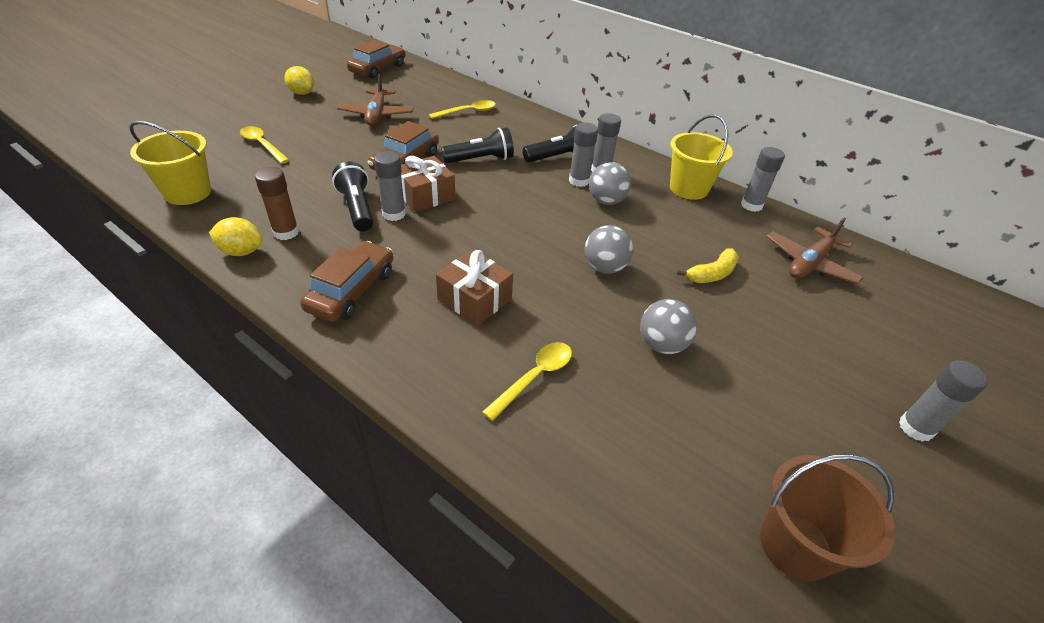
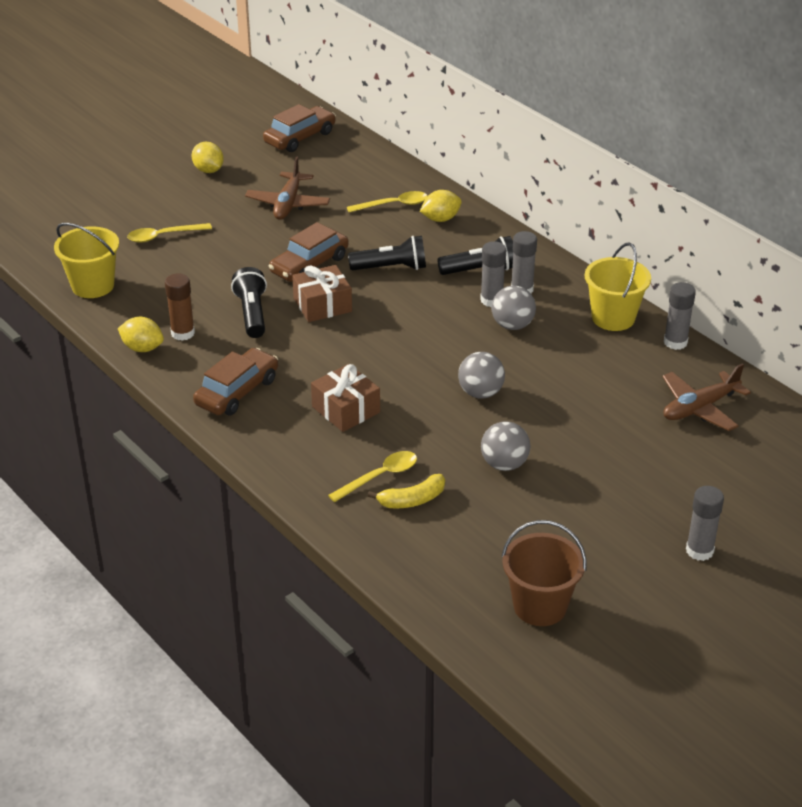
camera: 15 degrees right, 5 degrees down
yellow spoon [240,126,289,164] -> yellow spoon turned 75 degrees counterclockwise [127,223,212,243]
grey glue stick [374,151,406,221] -> none
yellow banana [677,248,739,283] -> yellow banana moved to [368,474,445,509]
none -> yellow lemon [420,190,462,222]

